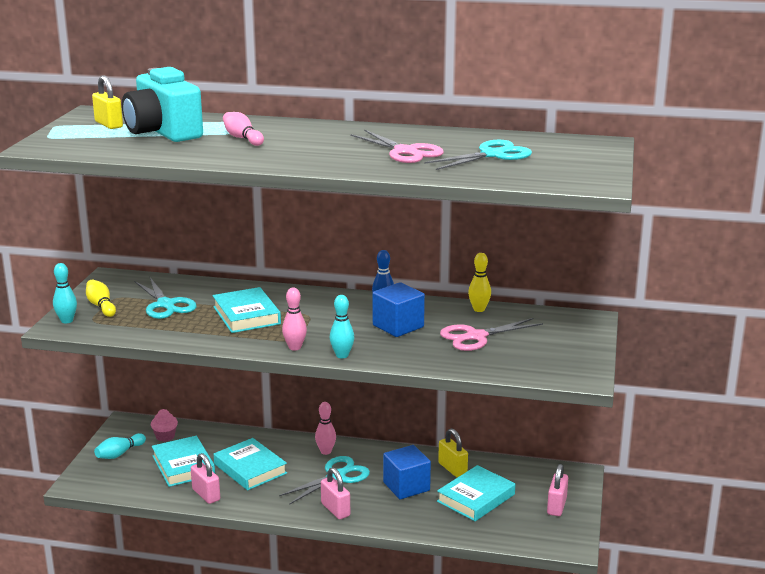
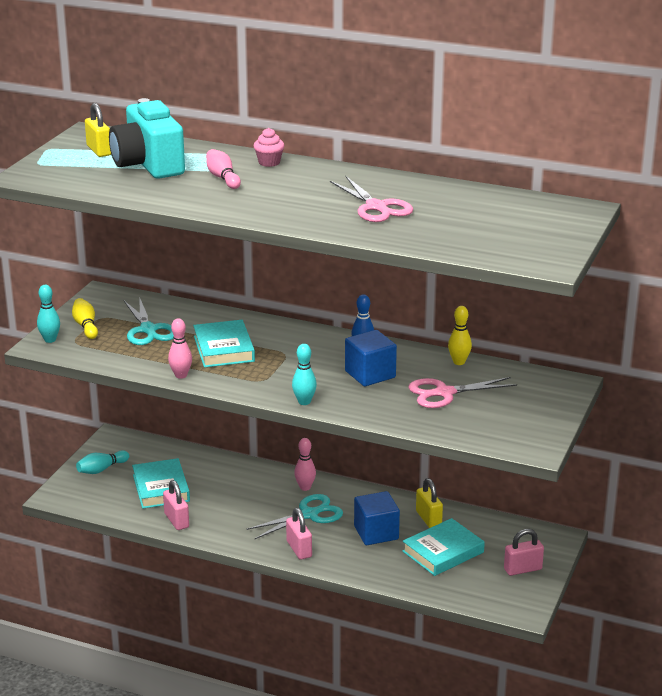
camera: 10 degrees right, 5 degrees up
pink cupcake [151,409,178,442] -> pink cupcake moved to [254,128,285,167]
turquoise book [214,438,287,490] -> none
pink bowling pin [282,288,307,351] -> pink bowling pin moved to [168,318,192,379]
turquoise scissors [424,140,532,170] -> none
pink padlock [547,464,568,516] -> pink padlock turned 45 degrees clockwise [504,529,544,576]

